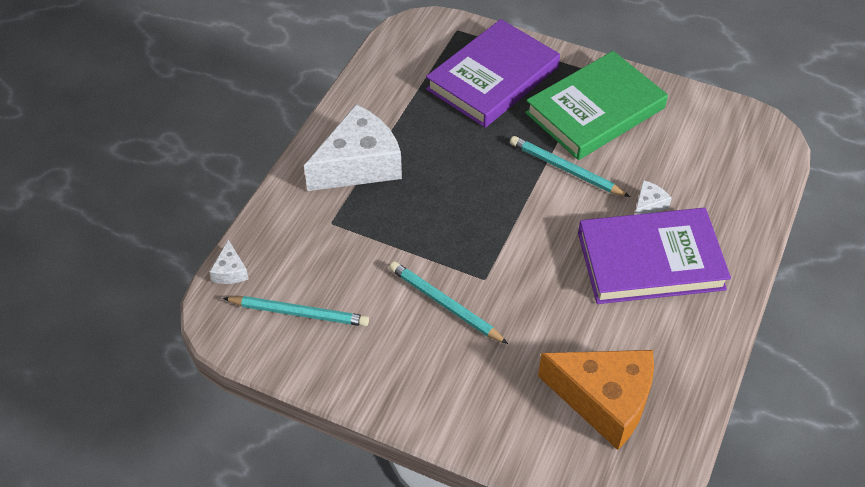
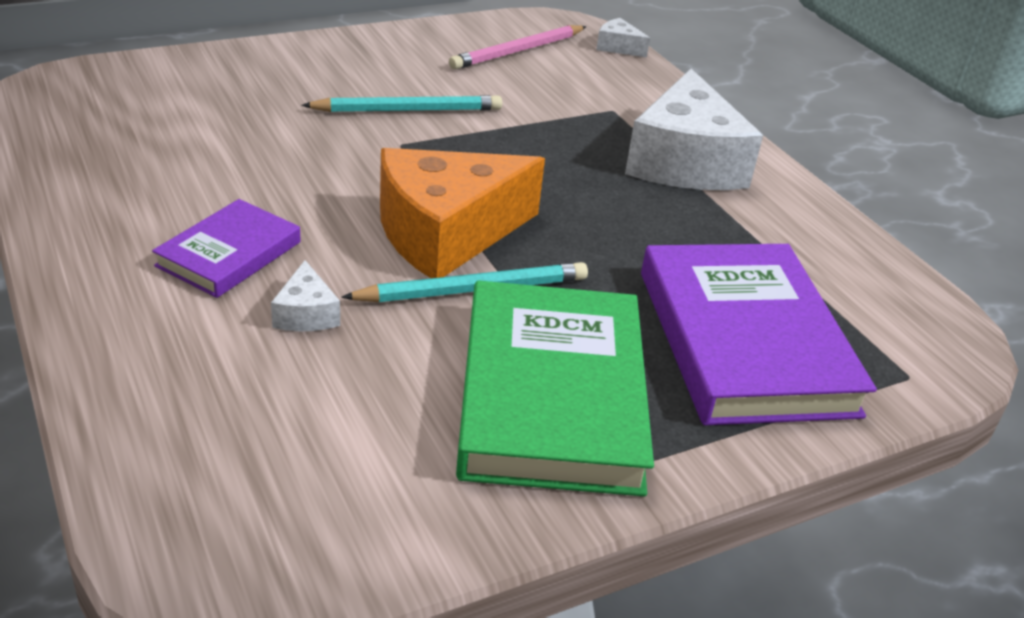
camera: 125 degrees right, 15 degrees down
turquoise pencil [223,296,369,327] -> pink pencil [449,25,587,70]
orange cheese [538,350,654,450] -> orange cheese moved to [380,148,545,278]
purple book [578,208,731,304] -> purple book [152,199,300,298], size x0.54

